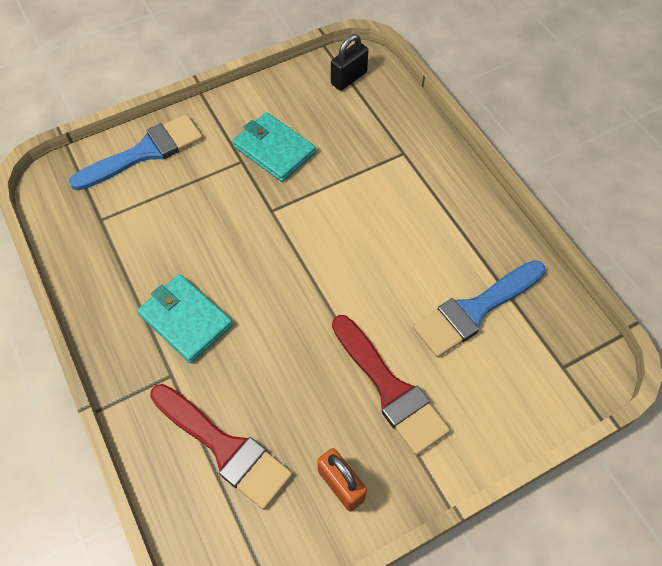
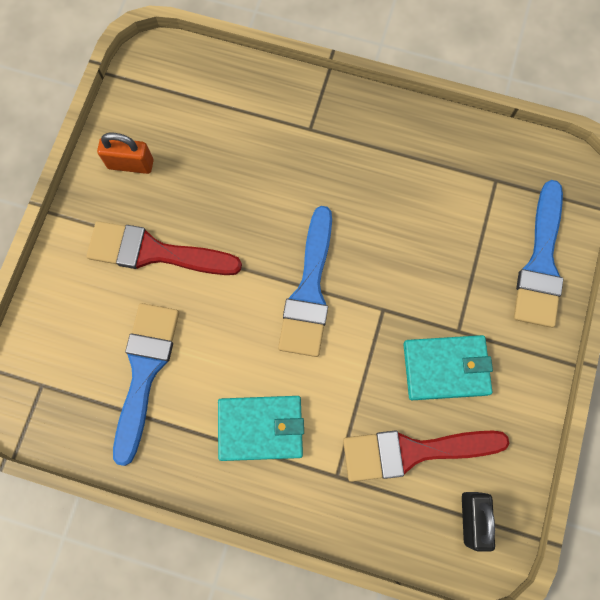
camera: 135 degrees right, 15 degrees up
turquoise wallet [137,274,233,363] -> turquoise wallet moved to [218,396,304,461]
red brush [150,384,292,509] -> red brush moved to [343,430,509,482]
none -> blue brush [278,206,332,357]

